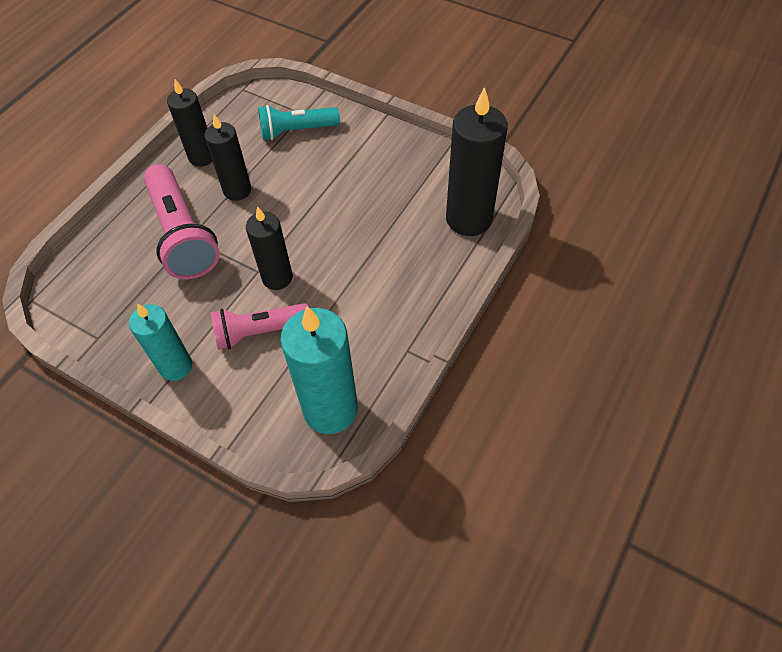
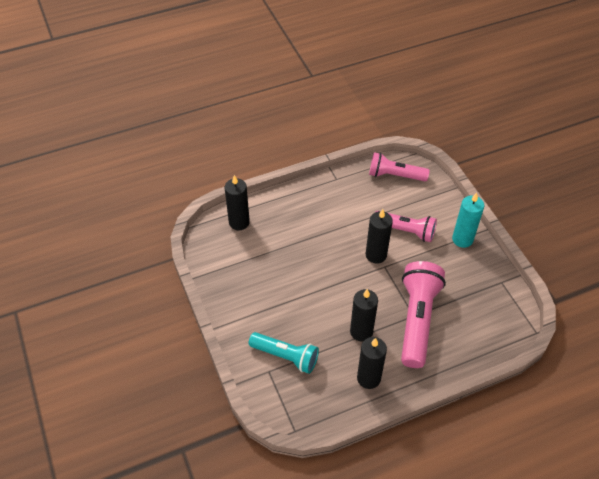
camera: 145 degrees left, 5 degrees down
turquoise candle [280,306,358,434] -> pink flashlight [369,152,430,181]
black candle [446,87,508,236] -> black candle [225,175,250,230], size x0.63

